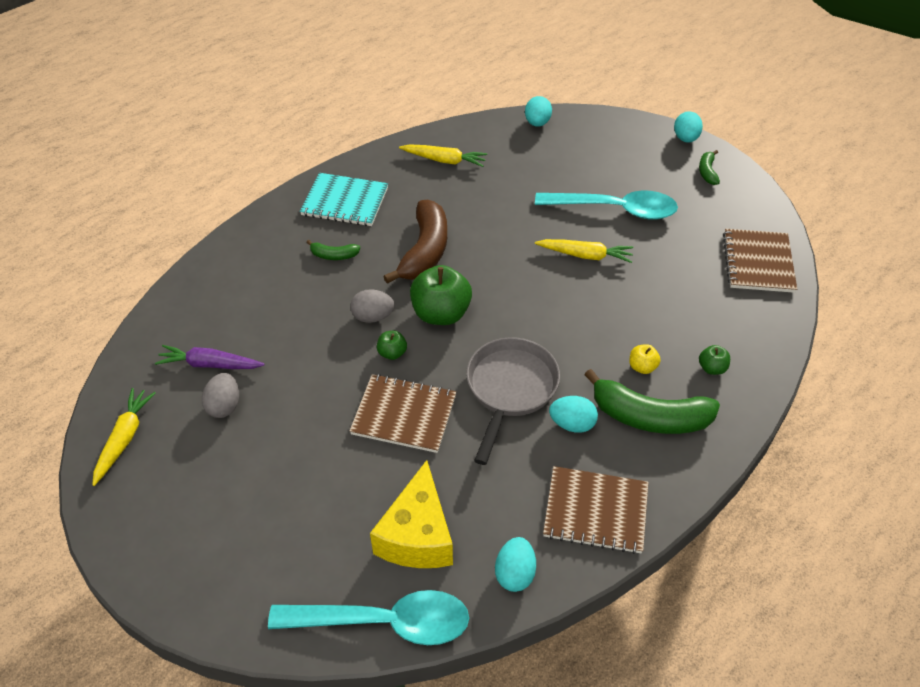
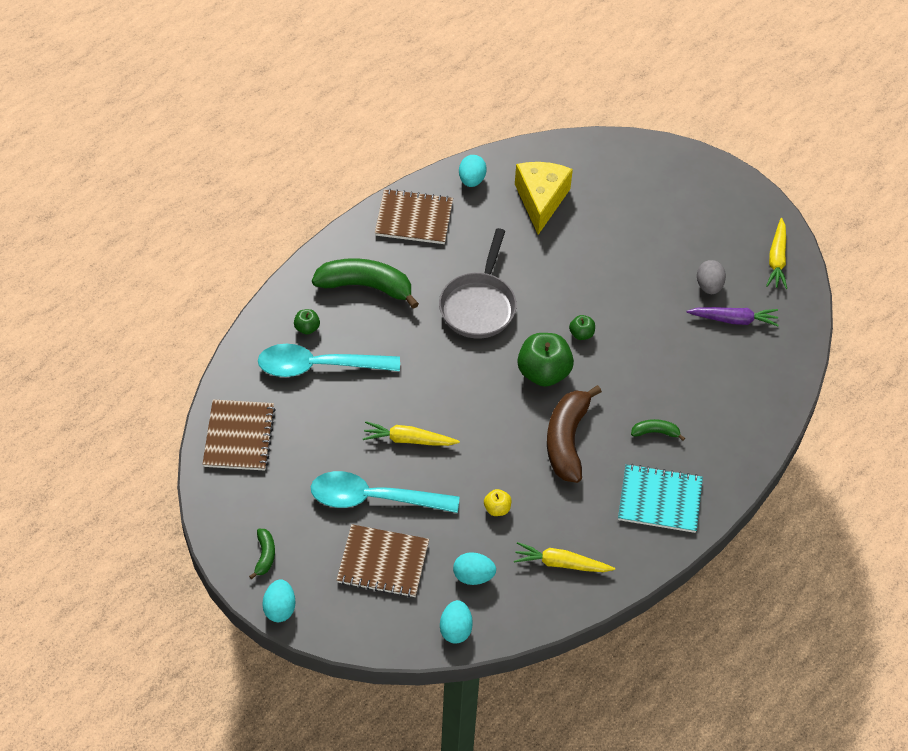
camera: 175 degrees right, 5 degrees up
turquoise spoon [268,590,469,645] -> turquoise spoon moved to [258,344,400,377]
grey egg [350,289,395,323] -> none
brown notebook [350,374,456,453] -> brown notebook moved to [337,524,429,598]
turquoise egg [549,396,598,433] -> turquoise egg moved to [453,552,496,585]
yellow apple [629,344,661,374] -> yellow apple moved to [484,489,511,516]

